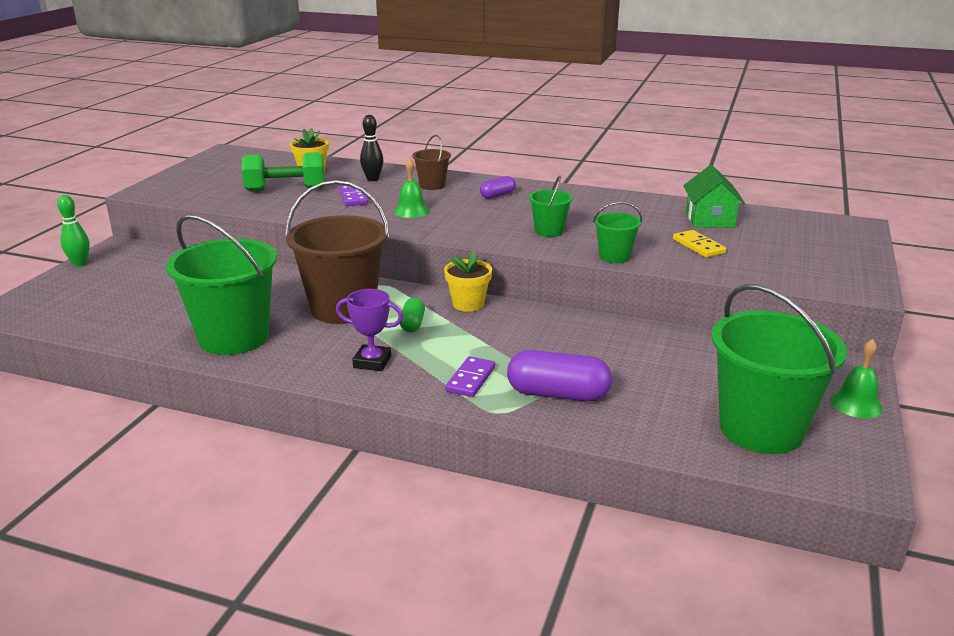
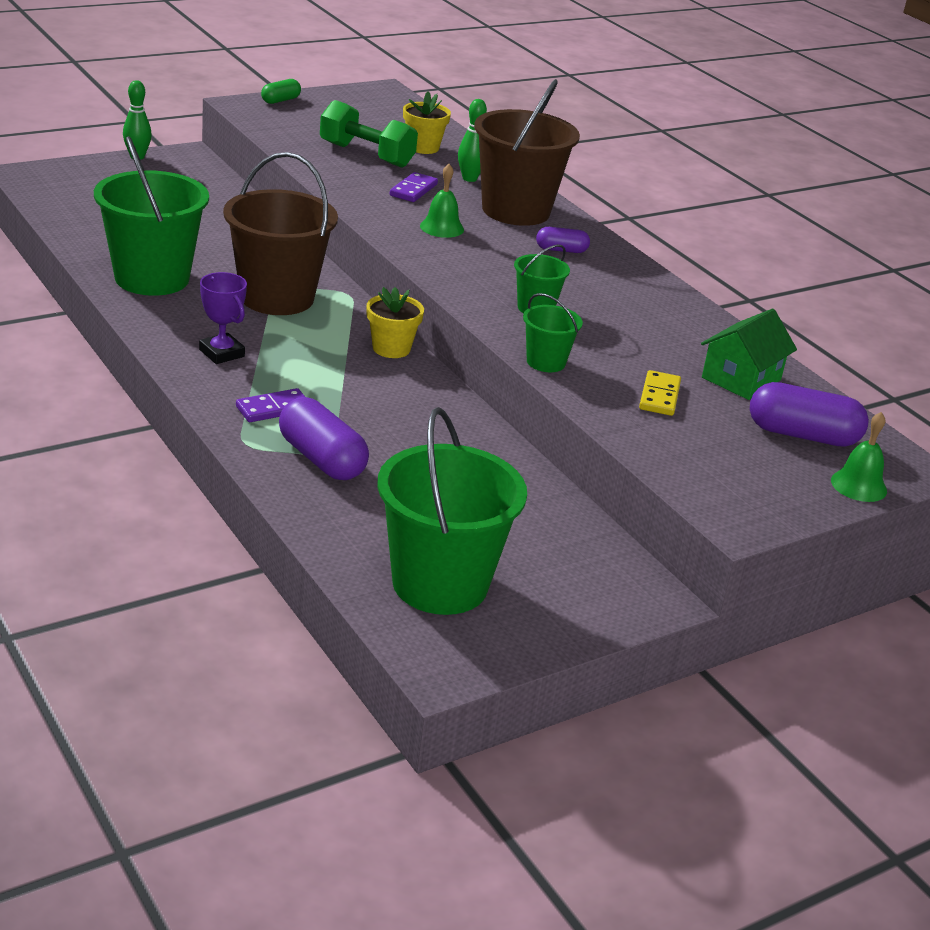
camera: 35 degrees right, 5 degrees up
black bowling pin [360,115,383,181] -> green bowling pin [458,99,487,182]
green capsule [400,298,425,332] -> green capsule moved to [261,79,301,104]
brown bucket [412,135,451,190] -> brown bucket [474,79,580,226], size x2.09
green bell [830,339,883,418] -> green bell moved to [831,412,887,502]
none -> purple capsule [750,382,869,447]

